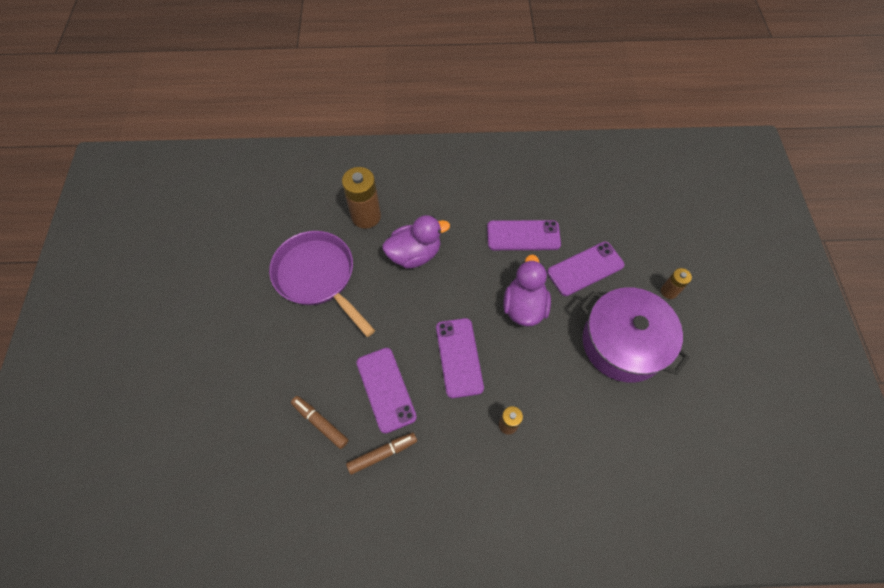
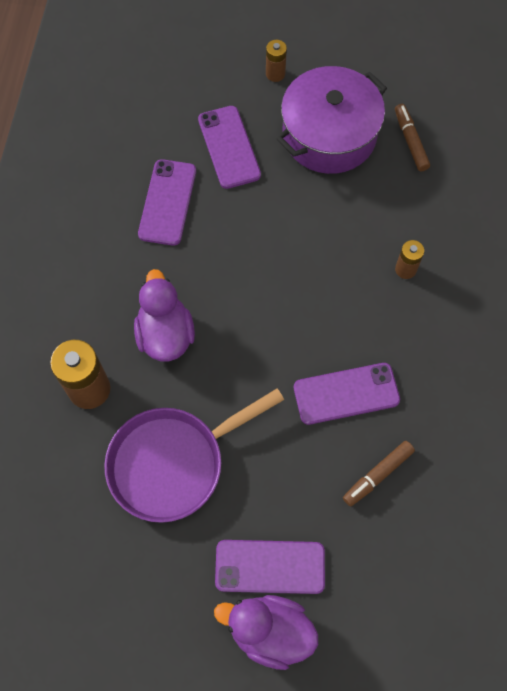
camera: 80 degrees left, 5 degrees up
brown marker [346,432,417,475] -> brown marker moved to [395,104,430,171]
purple phone [436,318,484,398] -> purple phone moved to [215,540,325,594]
purple duck [503,254,551,326] -> purple duck moved to [214,595,318,670]

